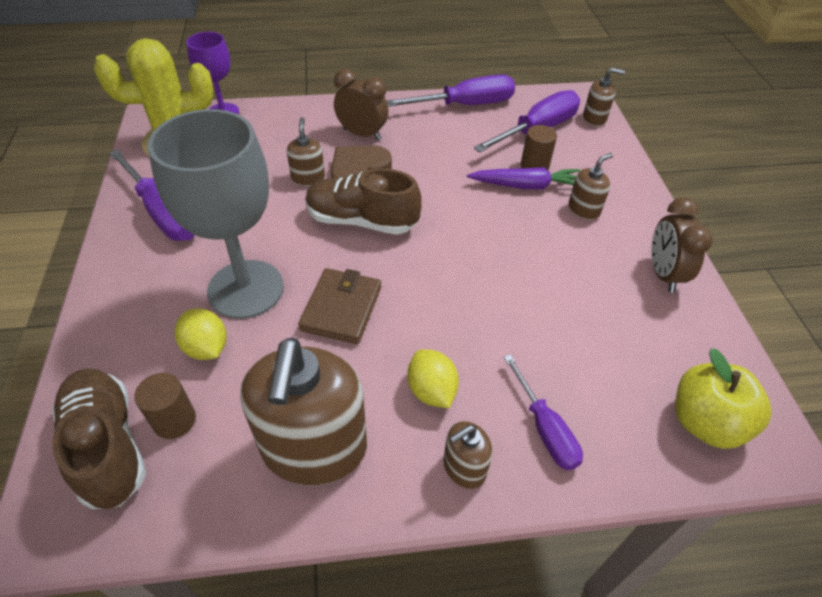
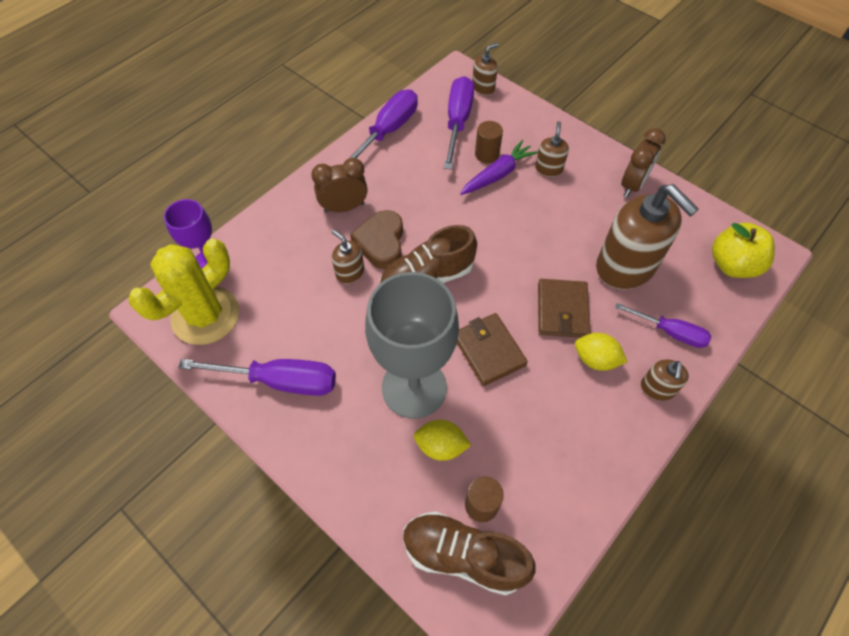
camera: 40 degrees left, 10 degrees up
brown soap dispenser [240,337,367,485] -> brown soap dispenser moved to [596,184,699,289]
brown clock [651,197,713,293] -> brown clock turned 105 degrees counterclockwise [621,128,666,197]
none -> brown wallet [538,279,591,338]

